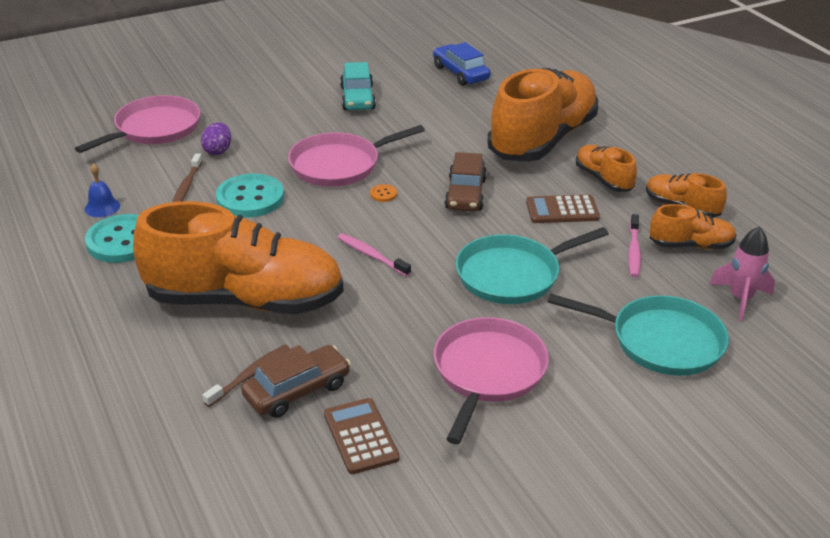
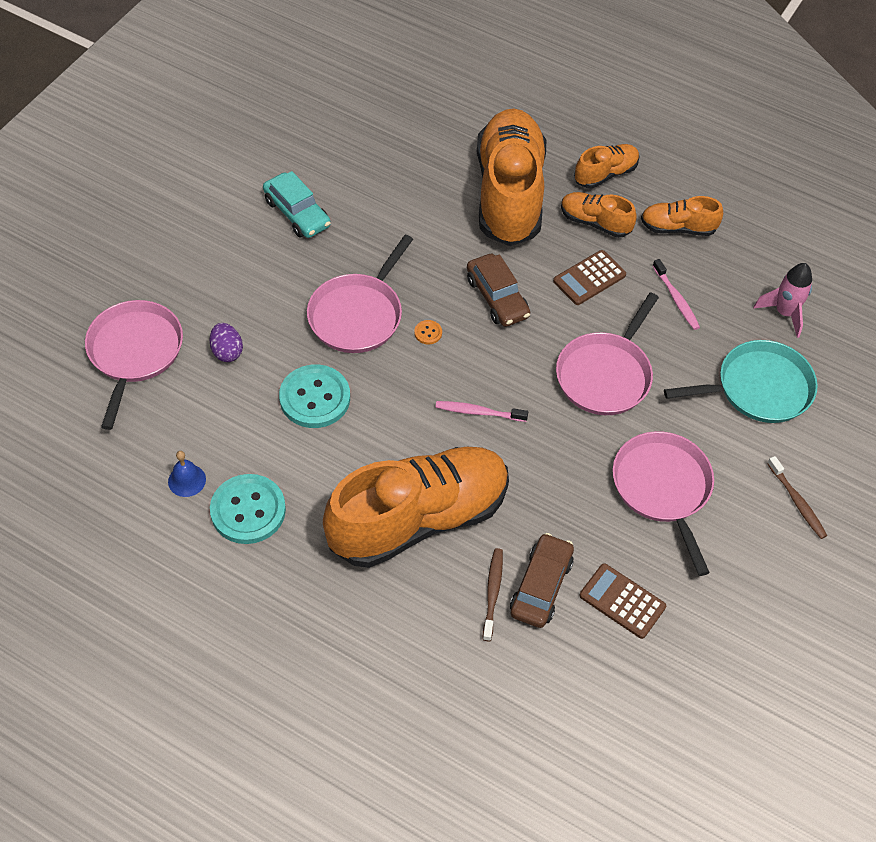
camera: 35 degrees left, 20 degrees up
brown toothbrush [172,153,202,202] -> brown toothbrush moved to [767,456,827,539]
blue car [433,42,490,86] -> none
turquoise pan [456,227,609,304] -> pink pan [556,292,659,415]
orange shoe [650,204,736,249] -> orange shoe moved to [574,144,640,188]

